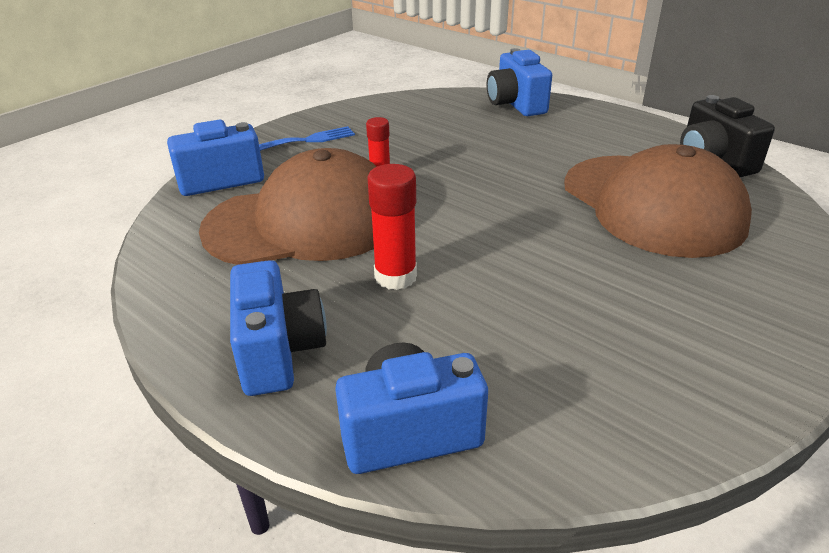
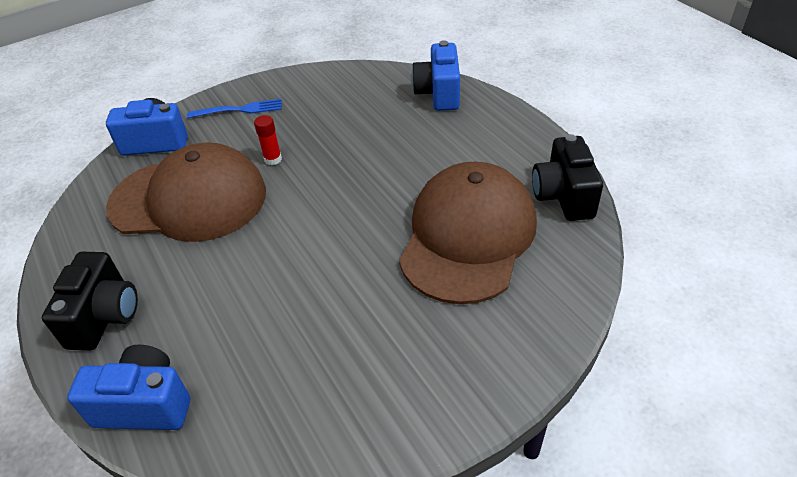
camera: 20 degrees right, 10 degrees up
blue camera [230,260,327,396] -> black camera [42,252,138,351]
red glue stick [367,164,417,290] -> none
brown cap [564,144,752,258] -> brown cap turned 150 degrees counterclockwise [399,162,537,304]

